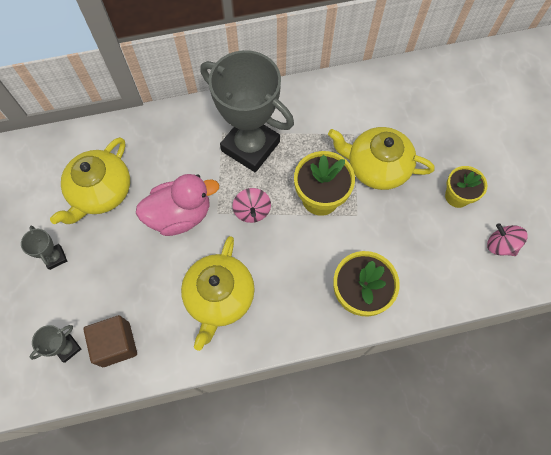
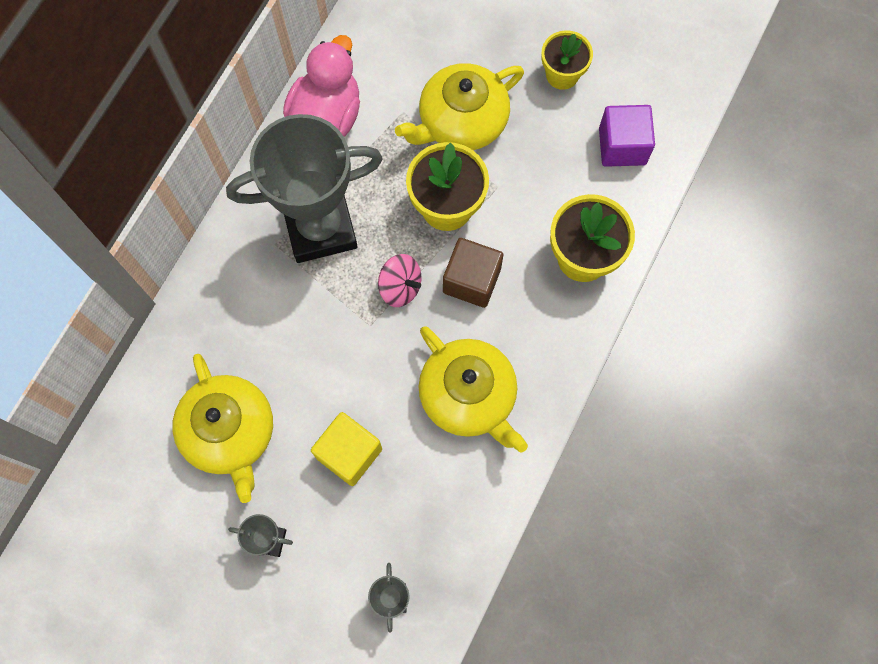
camera: 50 degrees left, 5 degrees up
brown cube [83,315,137,367] -> brown cube moved to [443,238,503,308]
pink duck [136,174,219,236] -> pink duck moved to [283,35,360,137]
pink spinning top [487,223,527,256] -> none
none -> yellow cube [311,412,382,486]
none -> purple cube [599,105,655,167]

